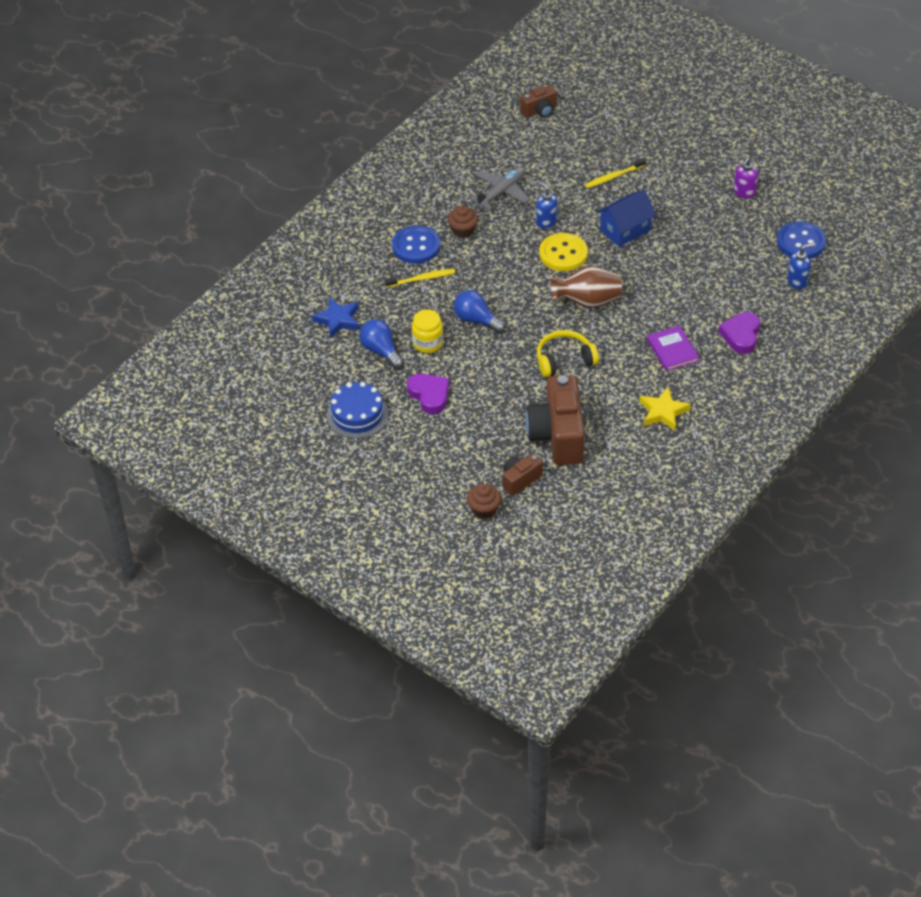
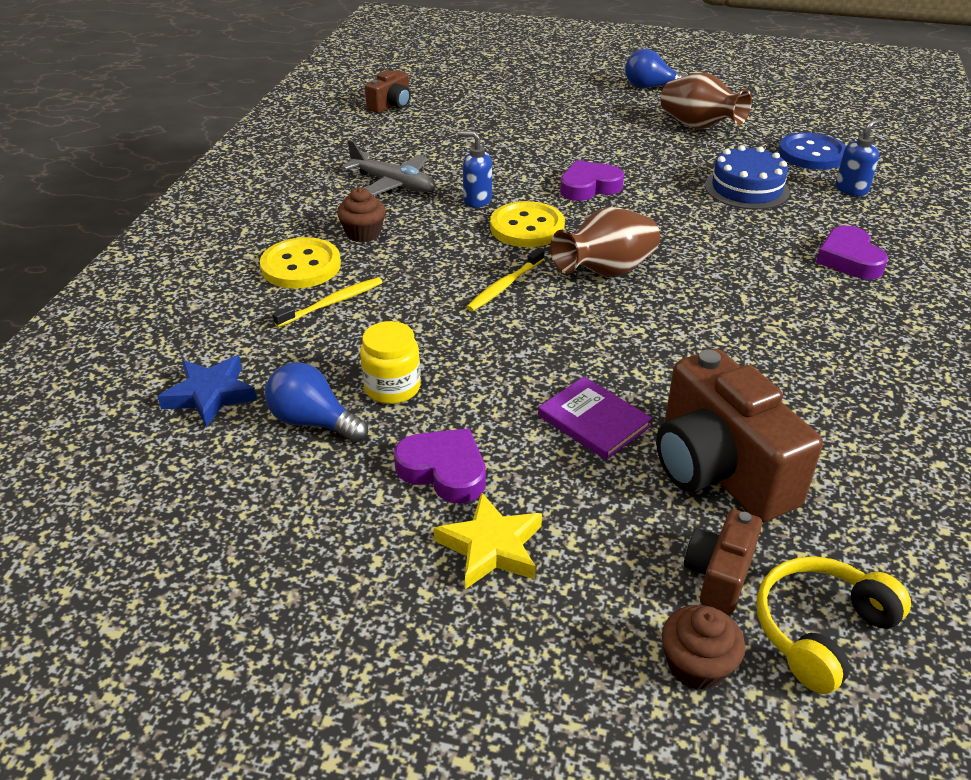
camera: 25 degrees left, 10 degrees down
blue cake [327,382,388,438] -> blue cake moved to [705,145,790,210]
blue button [392,226,440,264] -> yellow button [260,237,341,289]
blue light bulb [454,290,505,333] -> blue light bulb moved to [625,49,686,88]
grey plane [469,167,530,210] -> grey plane turned 105 degrees clockwise [341,140,435,195]
yellow headphones [537,330,599,377] -> yellow headphones moved to [757,556,911,694]
yellow toothbrush [585,158,646,188] -> yellow toothbrush moved to [467,248,544,311]
blue house [596,190,656,247] -> purple heart [560,160,624,201]
yellow star [639,387,691,431] -> yellow star moved to [434,492,542,589]
purple book [647,326,700,371] -> purple book moved to [538,377,652,460]
purple soap dispenser [734,157,758,198] -> brown vase [661,73,752,129]

